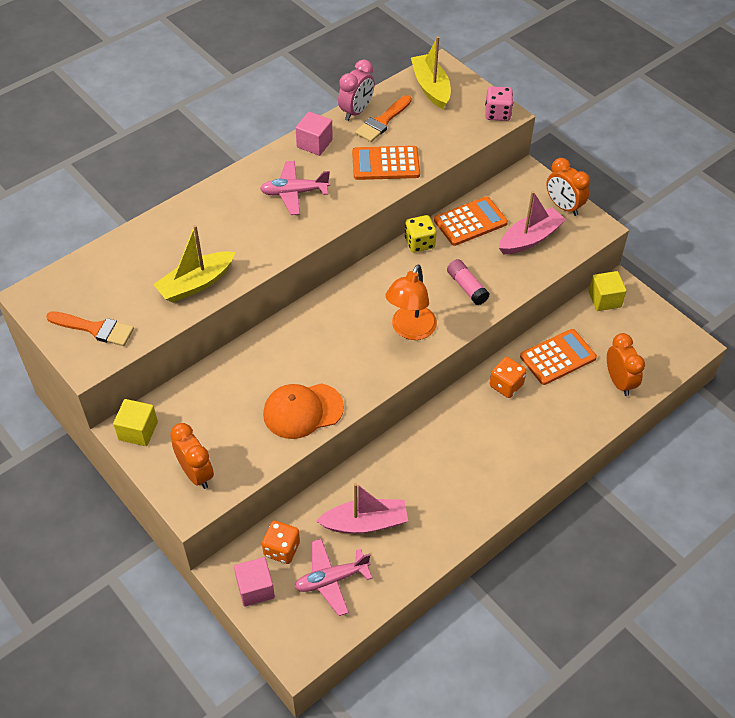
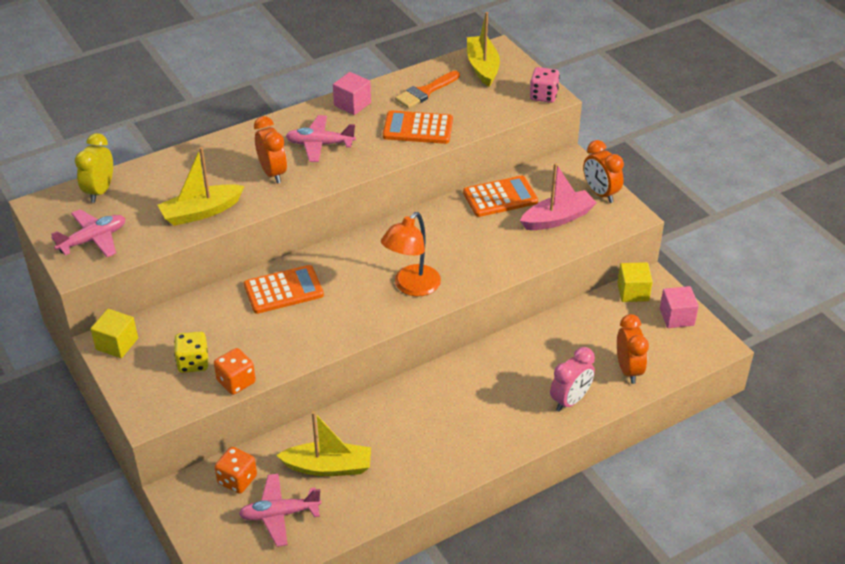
camera: 10 degrees right, 10 degrees down
orange brush [46,311,134,346] -> pink plane [51,209,125,257]
orange clock [170,423,214,489] -> orange clock moved to [254,116,287,184]
pink cube [234,557,275,607] -> pink cube moved to [660,286,699,328]
orange cap [263,383,344,439] -> none
pink boat [316,483,408,534] -> yellow boat [276,411,371,476]
pink clock [338,59,375,121] -> pink clock moved to [550,347,595,412]
yellow dice [405,215,437,253] -> yellow dice moved to [174,331,208,373]
pink glue stick [447,259,489,305] -> none
orange dice [490,357,527,398] -> orange dice moved to [214,348,256,395]
orange calculator [520,329,597,385] -> orange calculator moved to [244,265,324,314]
none -> yellow clock [75,133,113,203]

